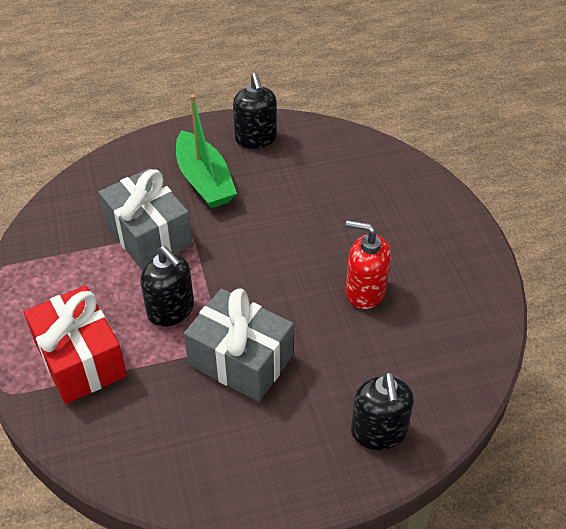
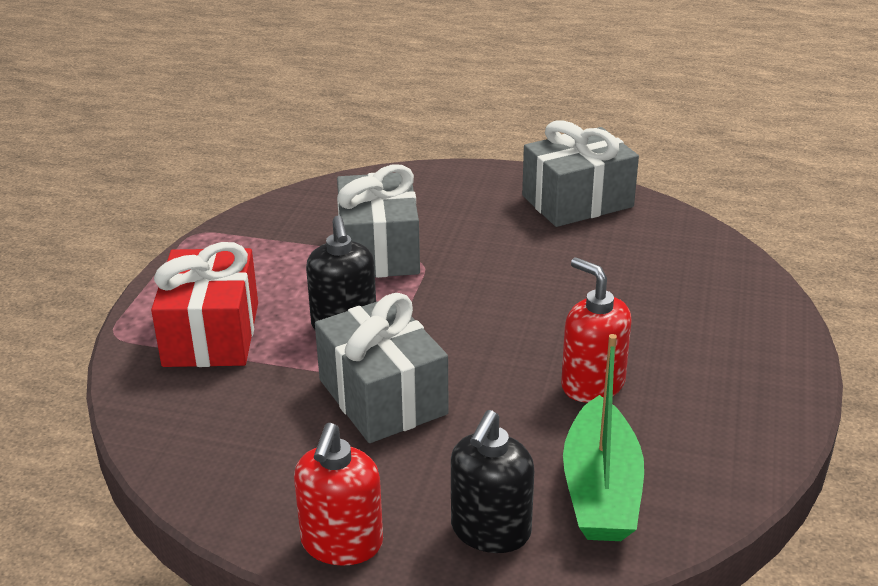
camera: 30 degrees right, 15 degrees down
green boat [176,94,237,208] -> green boat moved to [563,334,644,541]
black soap dispenser [233,73,277,149] -> grey gift [522,120,639,227]
none -> red soap dispenser [294,423,383,566]

